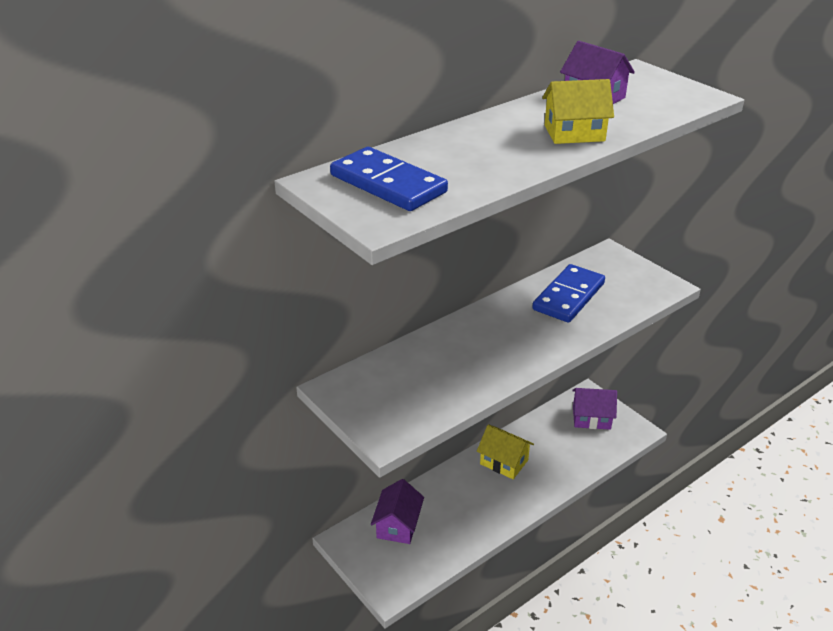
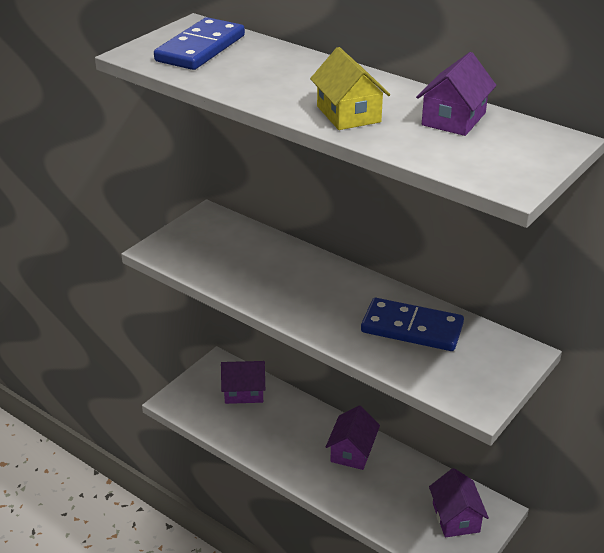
camera: 75 degrees right, 0 degrees up
yellow house [477,424,534,479] -> purple house [326,405,380,470]

